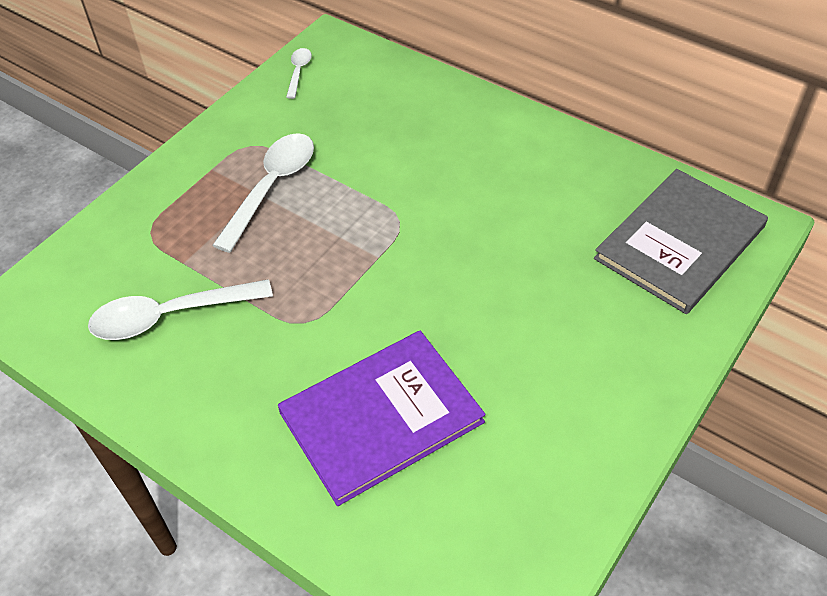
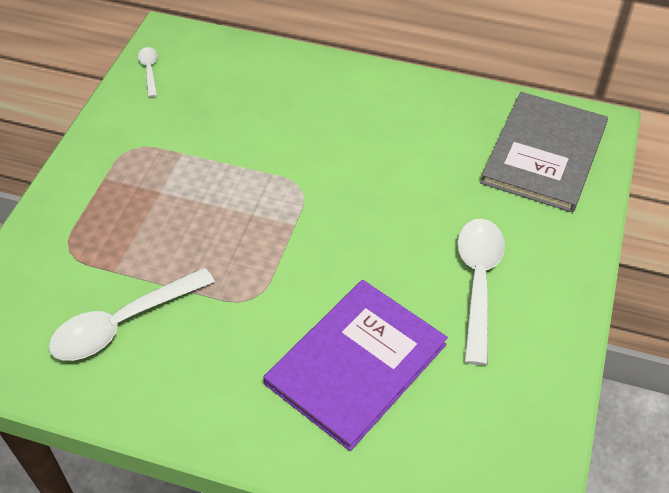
camera: 20 degrees left, 0 degrees up
white spoon [212,133,314,253] -> white spoon moved to [457,219,505,365]

